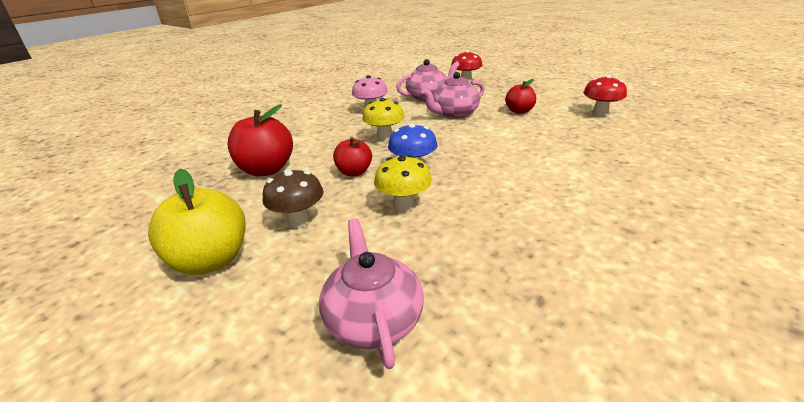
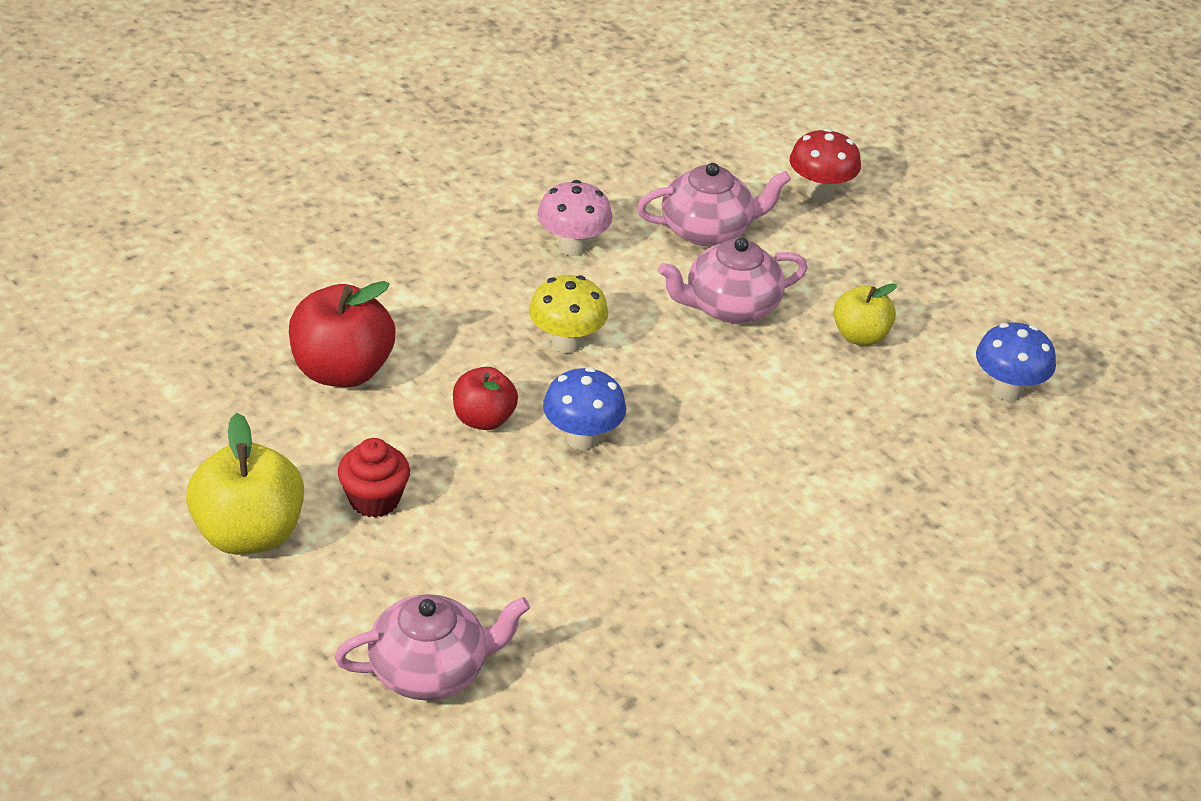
camera: 10 degrees right, 10 degrees up
brown mushroom [263,169,323,228] -> red cupcake [338,438,410,518]
pink teapot [319,219,424,369] -> pink teapot turned 75 degrees clockwise [334,594,530,700]
yellow mushroom [374,155,432,212] -> none
red apple [505,79,536,114] -> yellow apple [834,283,897,345]
red mushroom [583,75,627,117] -> blue mushroom [976,322,1056,401]

